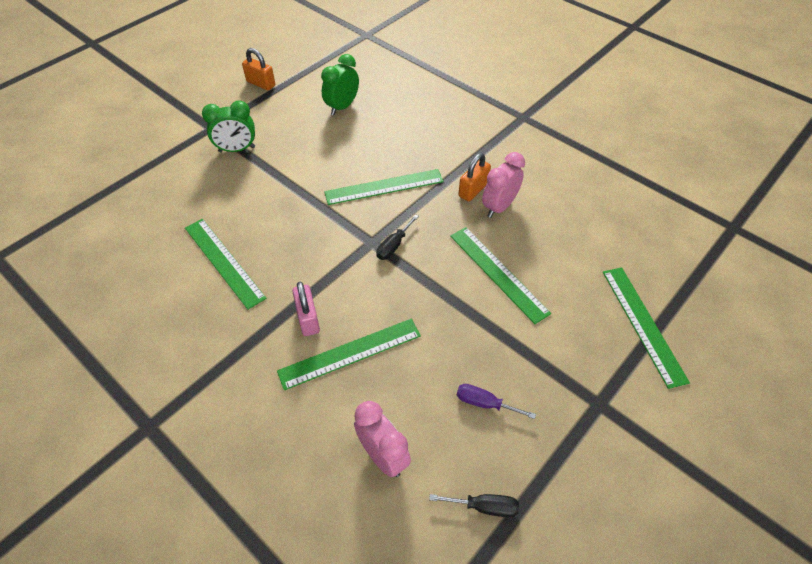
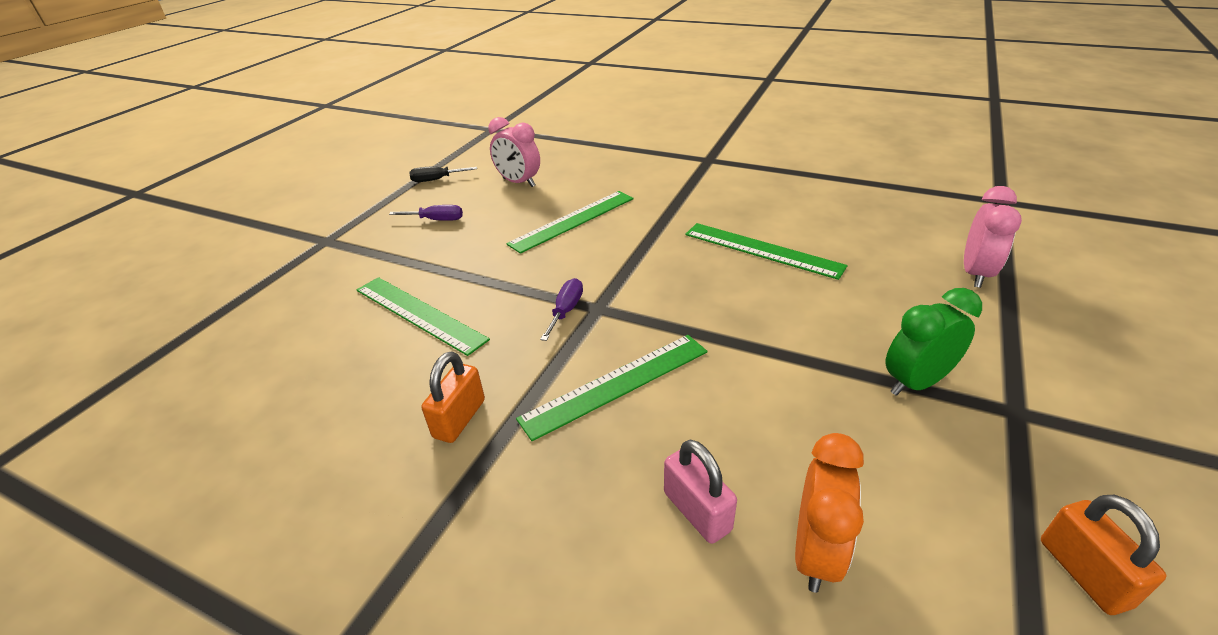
camera: 165 degrees right, 15 degrees down
orange padlock [242,48,275,91] -> orange padlock turned 60 degrees clockwise [1041,495,1166,615]
pink padlock [292,282,320,336] -> pink padlock moved to [664,439,737,544]
green clock [321,54,359,115] -> orange clock [795,433,864,593]
black screwdriver [376,214,419,260] -> purple screwdriver [540,278,583,341]
pink clock [482,152,525,218] -> pink clock moved to [964,186,1022,288]
green ruler [603,267,690,389] -> none

